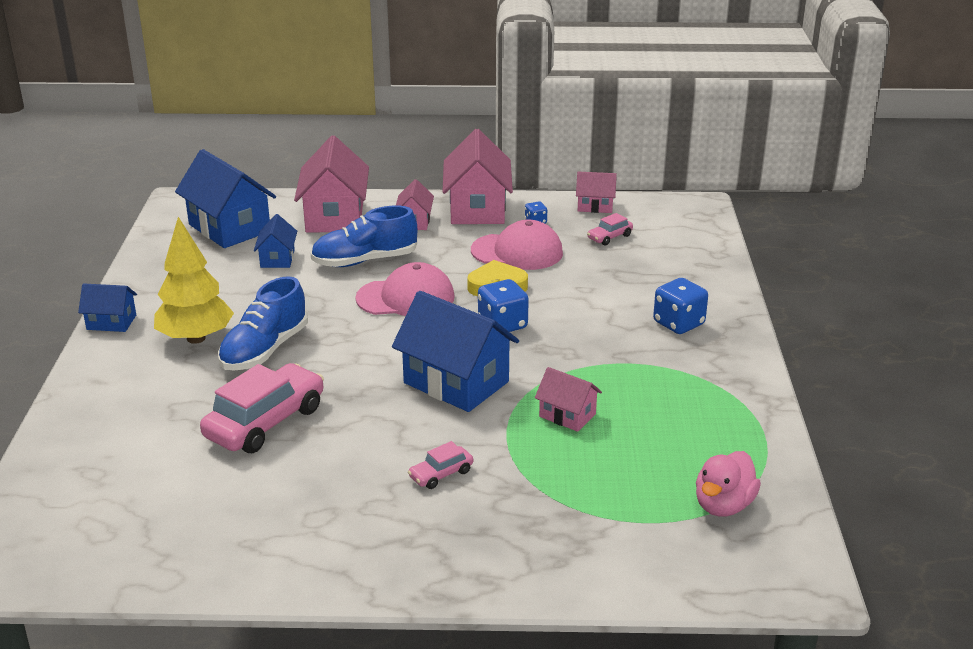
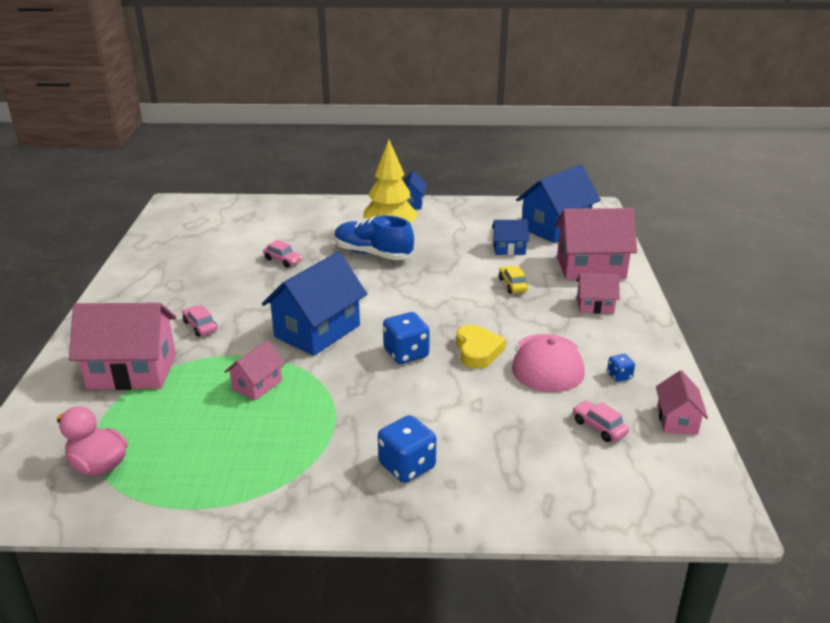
camera: 90 degrees right, 0 degrees up
pink car [200,363,324,453] -> pink car [263,240,303,268], size x0.47
blue shoe [311,205,417,267] -> yellow car [499,266,528,293]
pink cap [355,262,454,316] -> none
pink house [442,129,513,224] -> pink house moved to [69,303,176,390]

